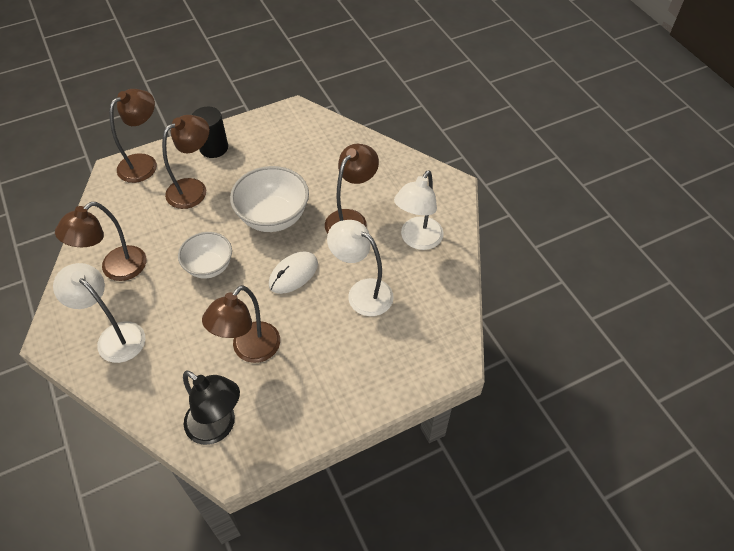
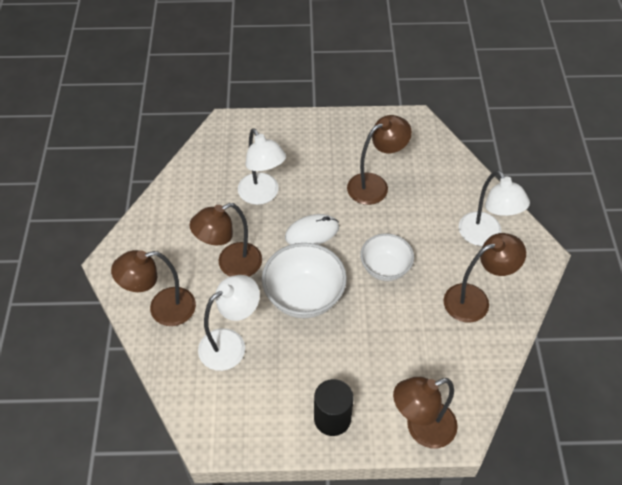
camera: 155 degrees left, 0 degrees up
brown lamp [162,115,209,209] -> brown lamp moved to [111,250,196,326]
black lamp [183,370,240,445] -> none
white lamp [394,170,444,250] -> white lamp moved to [198,275,260,371]

